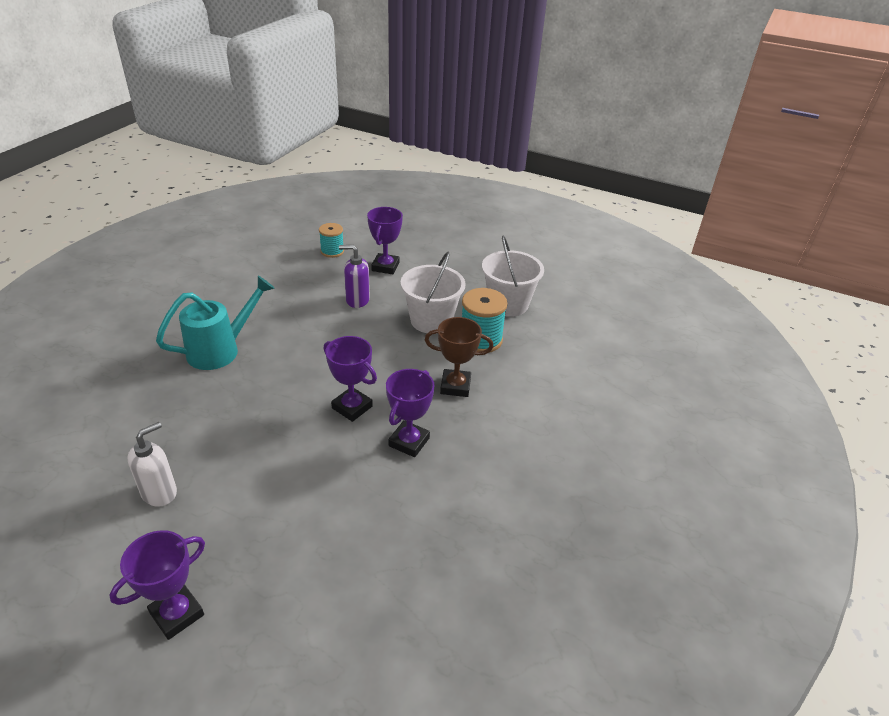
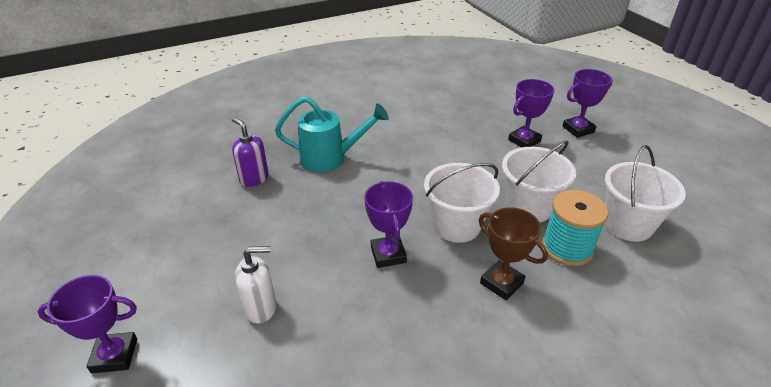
camera: 40 degrees right, 0 degrees up
white soap dispenser [127,422,177,507] -> white soap dispenser moved to [235,246,276,324]
turquoise spool [319,223,344,258] -> none
purple soap dispenser [339,245,370,308] -> purple soap dispenser moved to [232,117,269,187]
purple trophy [386,369,434,457] -> purple trophy moved to [562,69,613,138]
none -> white bucket [424,163,500,243]

